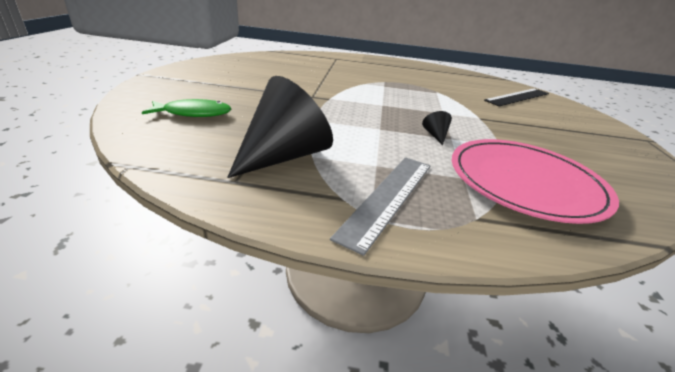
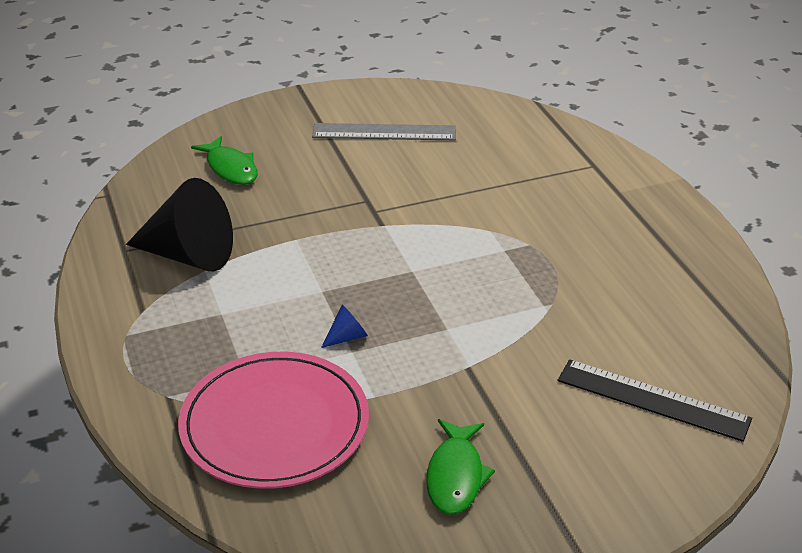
camera: 65 degrees right, 5 degrees up
grey ruler [330,157,431,256] -> grey ruler moved to [312,123,456,140]
black cone [422,111,452,145] -> blue cone [321,305,368,348]
none -> green fish [426,419,495,515]

